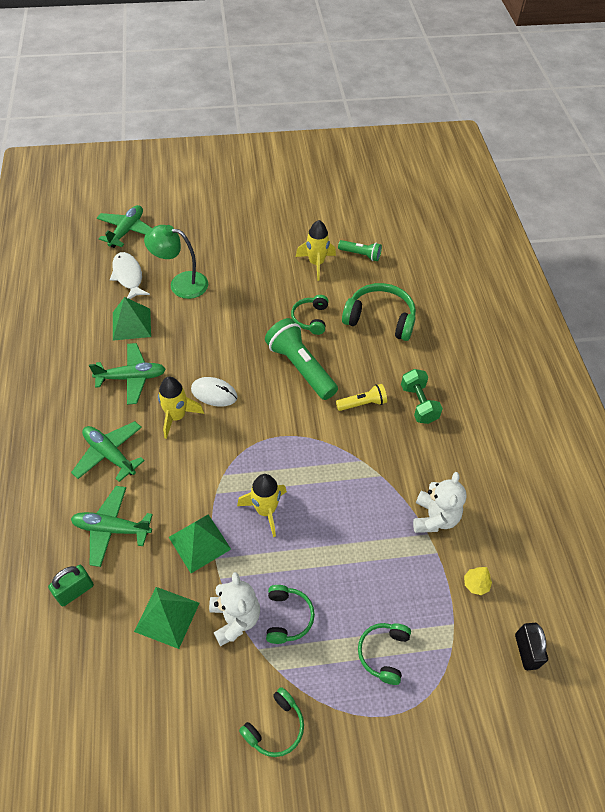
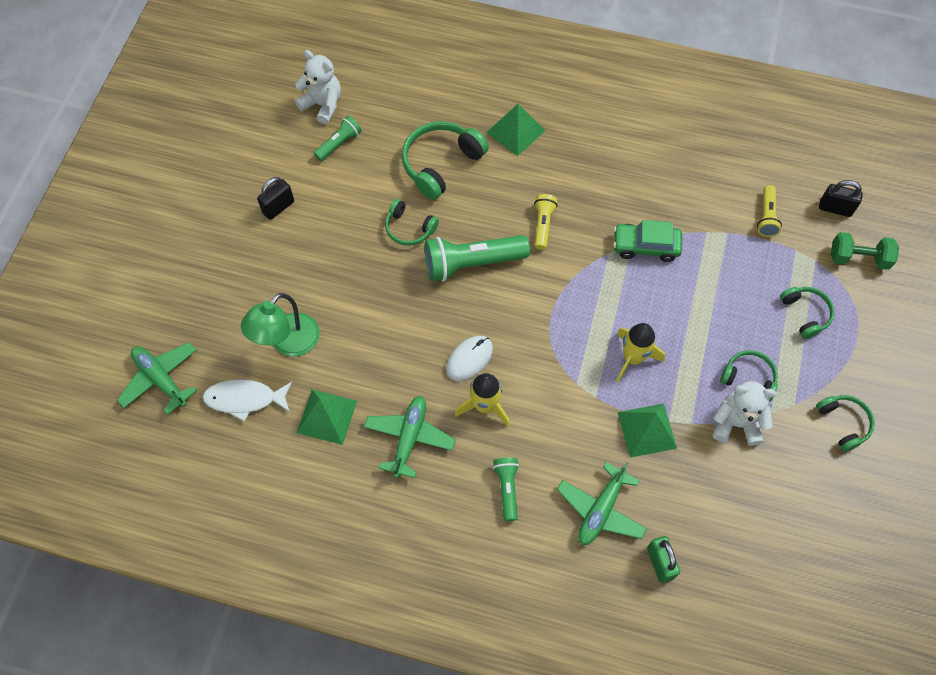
camera: 65 degrees left, 10 degrees up
green plane [71,421,145,482] -> green flashlight [493,457,519,521]
green pyramid [134,587,199,649] -> green pyramid moved to [486,104,545,156]
yellow rocket [296,220,336,281] -> none
green headphones [358,623,411,685] -> green headphones turned 150 degrees counterclockwise [780,287,835,339]
green dumbbell [401,369,443,424] -> green dumbbell moved to [831,232,899,270]
white teddy bear [413,472,467,533] -> white teddy bear moved to [295,50,341,124]
yellow tree [464,567,492,595] -> yellow flashlight [757,185,782,237]
none -> black padlock [257,177,294,220]
none -> green car [613,220,682,262]

